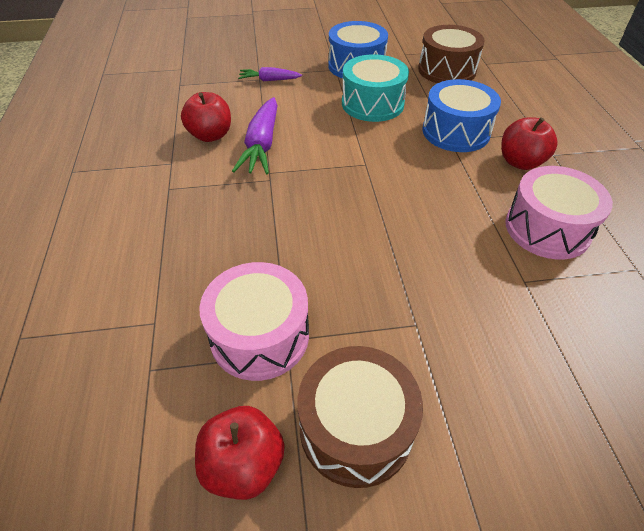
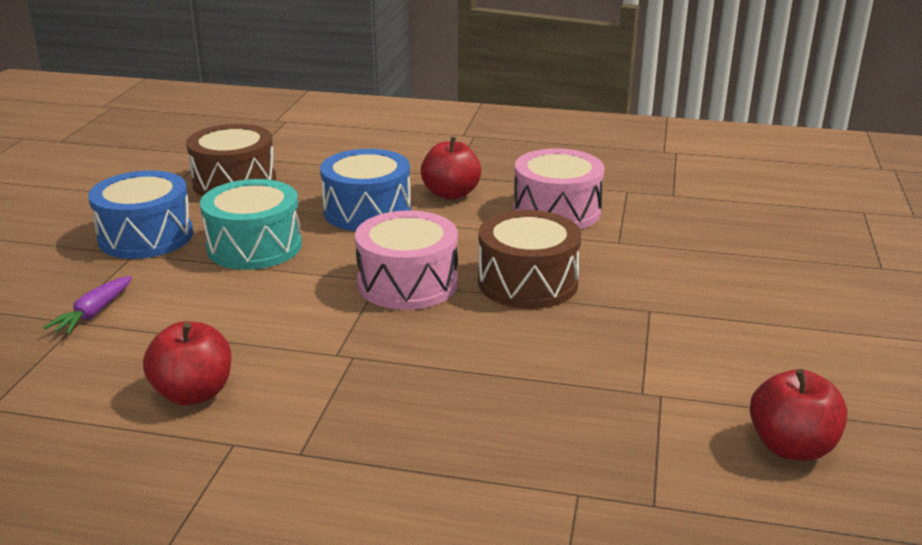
camera: 70 degrees left, 20 degrees down
pink drum [199,262,309,381] -> pink drum moved to [355,210,458,310]
purple carrot [232,97,278,174] -> none
brown drum [297,346,423,488] -> brown drum moved to [478,210,581,309]

